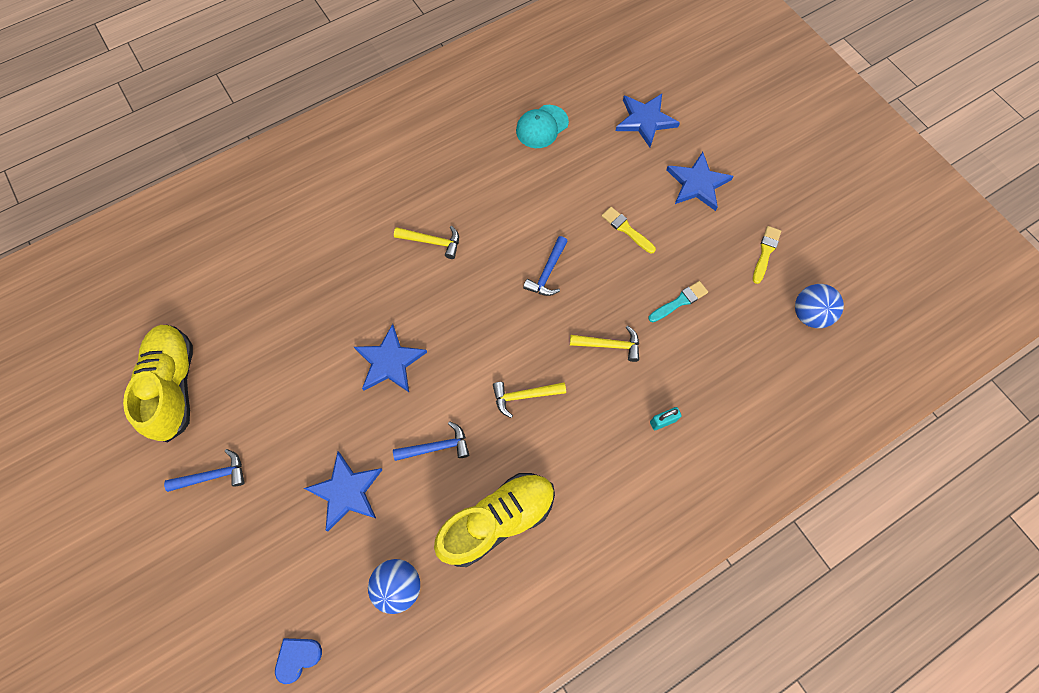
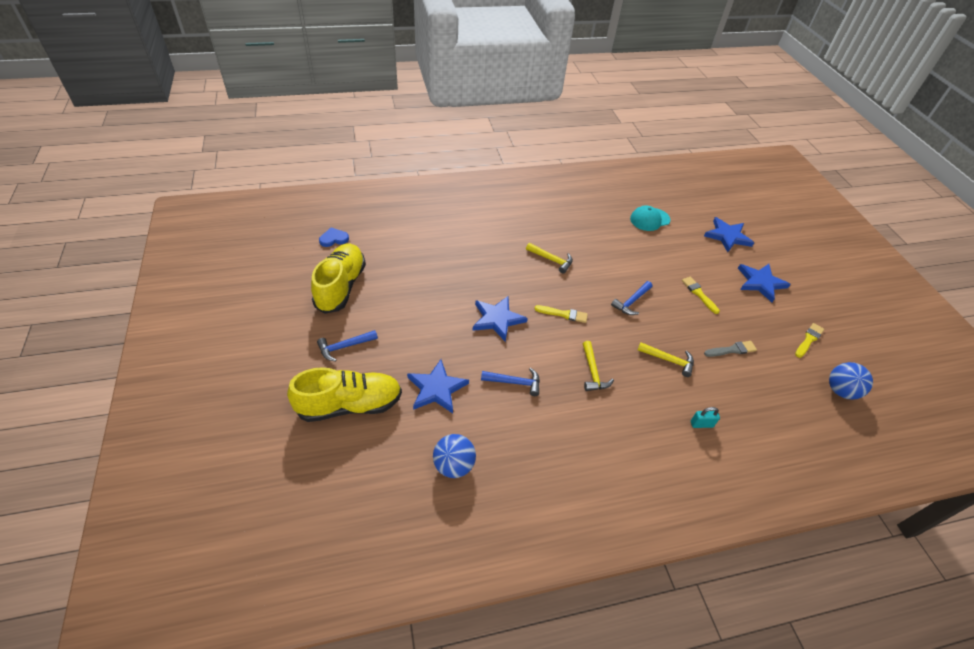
camera: 15 degrees right, 20 degrees down
blue hammer [164,449,245,492] -> blue hammer turned 150 degrees clockwise [317,330,378,362]
blue heart [275,638,322,684] -> blue heart moved to [319,227,349,247]
yellow shoe [434,473,555,567] -> yellow shoe moved to [287,367,402,422]
yellow hammer [493,382,566,418] -> yellow hammer turned 105 degrees counterclockwise [583,341,614,391]
turquoise brush [648,281,708,322] -> grey brush [704,341,757,357]
none -> yellow brush [535,305,588,323]

